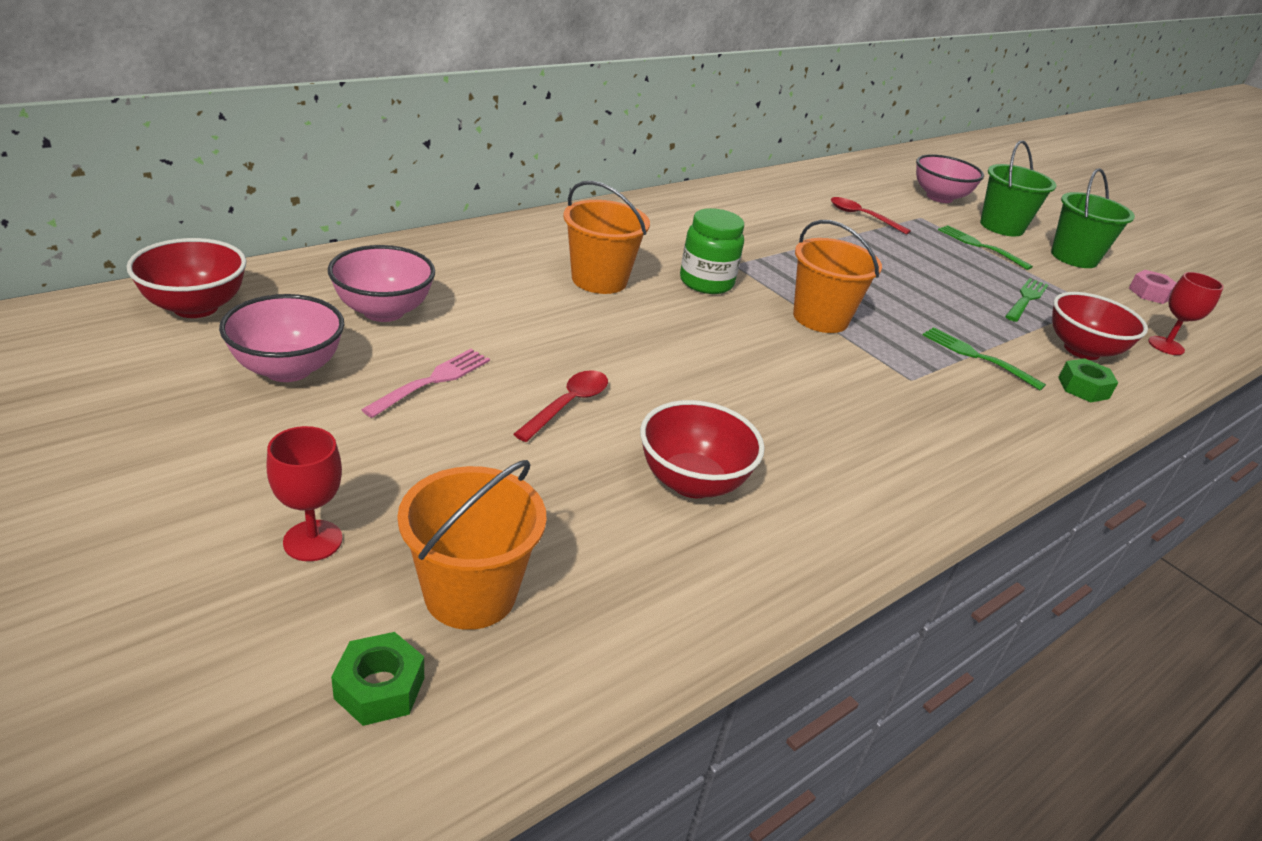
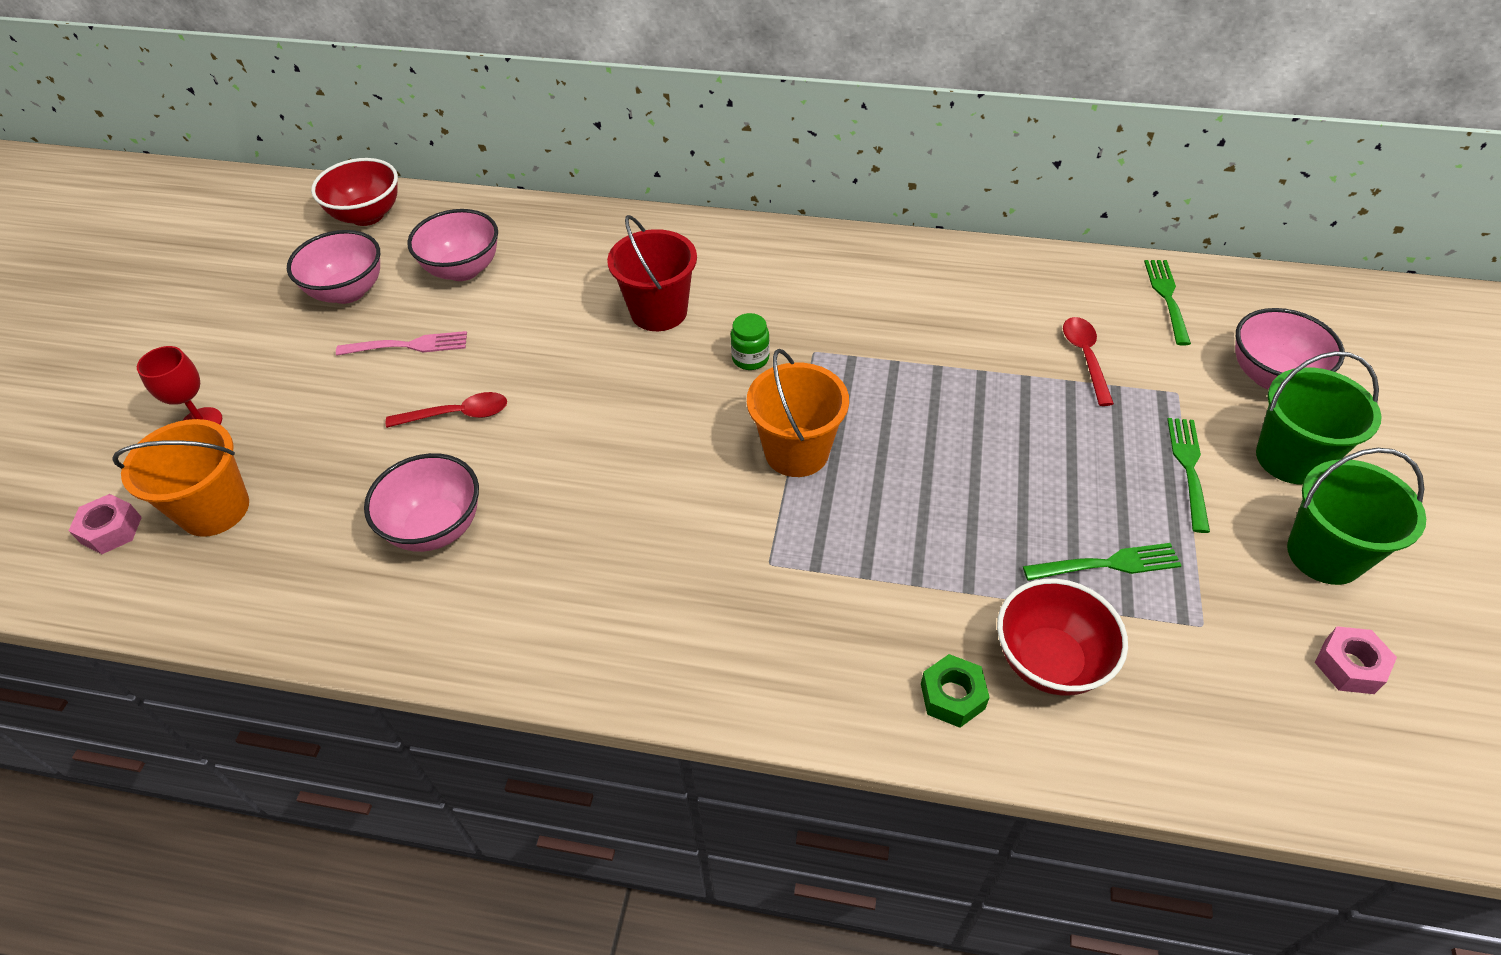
camera: 55 degrees right, 15 degrees up
green nut [331,632,424,726] -> pink nut [69,494,142,554]
orange bucket [563,181,650,294] -> red bucket [607,215,697,331]
red bowl [640,400,765,498] -> pink bowl [364,453,479,552]
green jar [680,208,744,294] -> green jar [731,313,770,370], size x0.61
green fork [923,327,1046,390] -> green fork moved to [1144,260,1191,345]
red goblet [1148,272,1224,355] -> none

